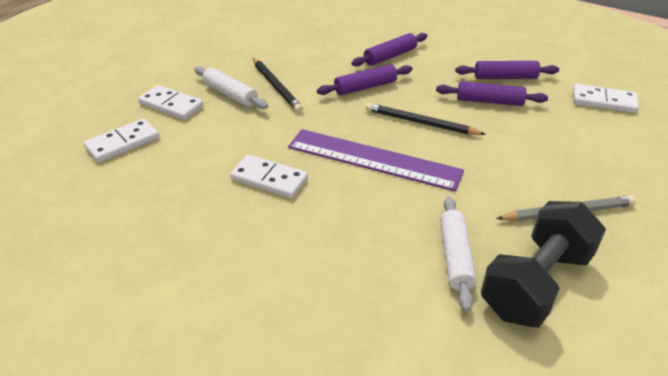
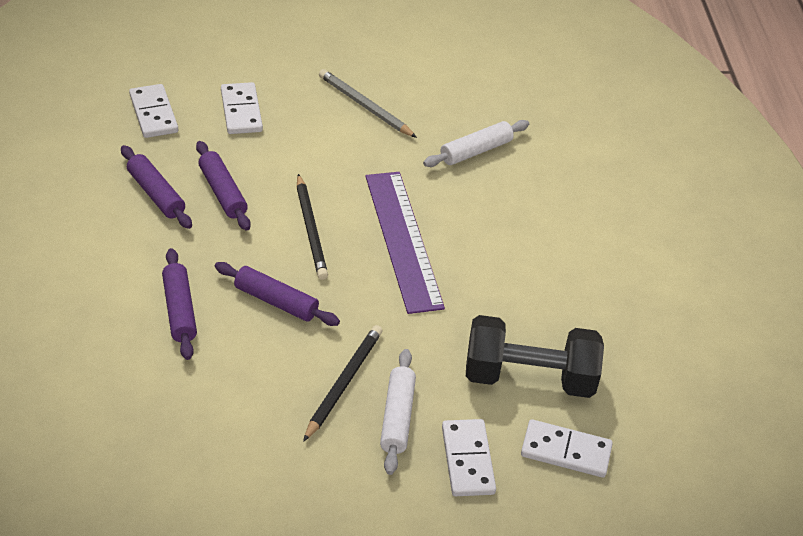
camera: 130 degrees left, 5 degrees up
white domino [230,155,308,198] -> white domino moved to [221,82,263,134]
purple rolling pin [351,33,427,67] -> purple rolling pin turned 60 degrees clockwise [162,248,197,360]
black dumbbell [481,201,606,327] -> black dumbbell moved to [466,315,604,398]

